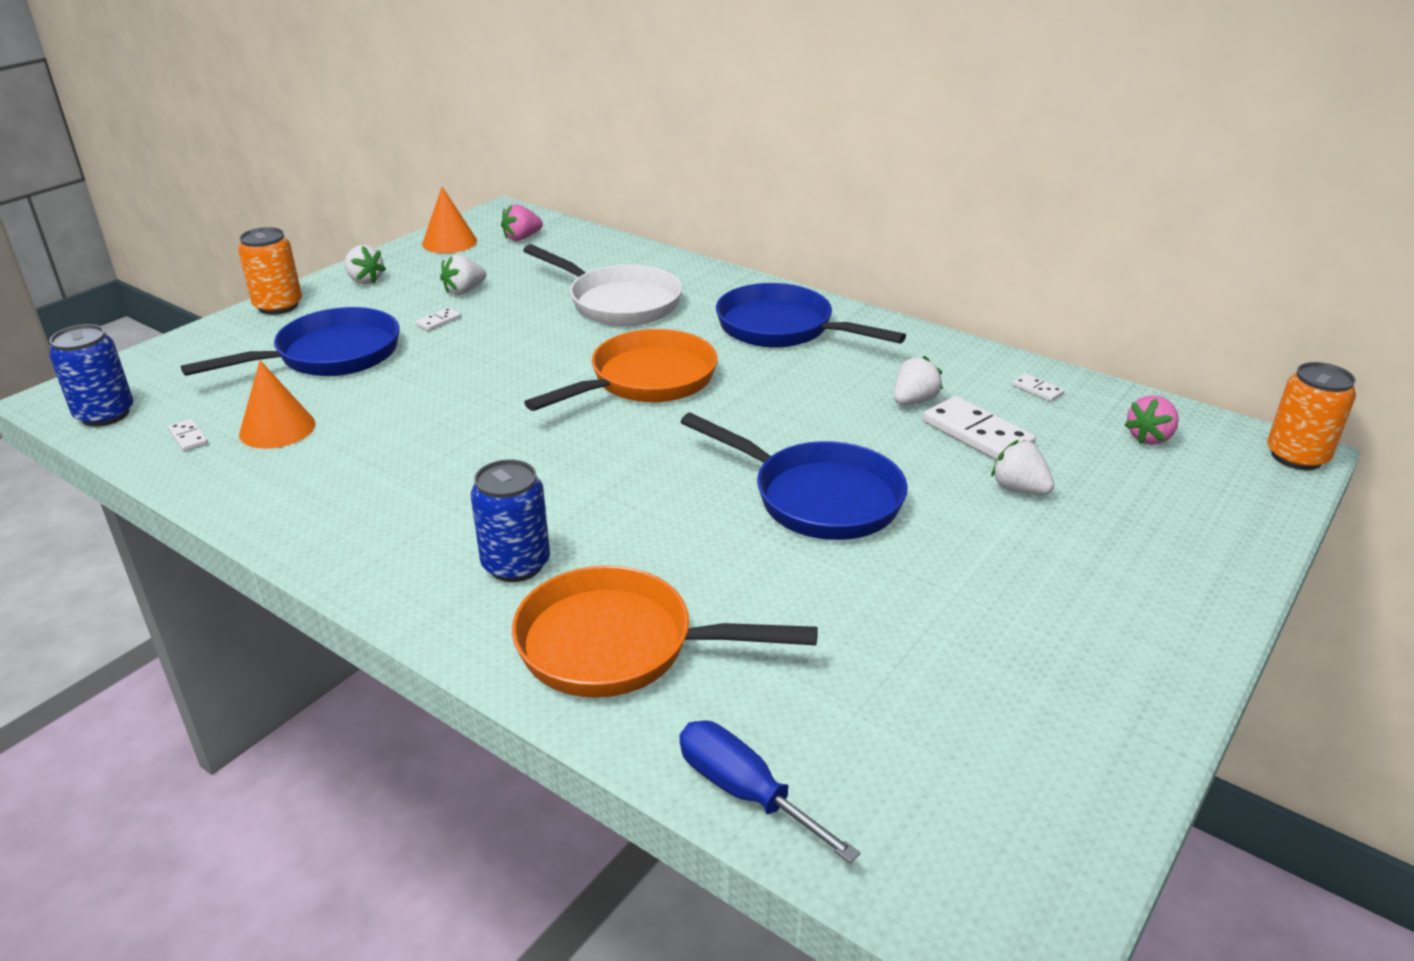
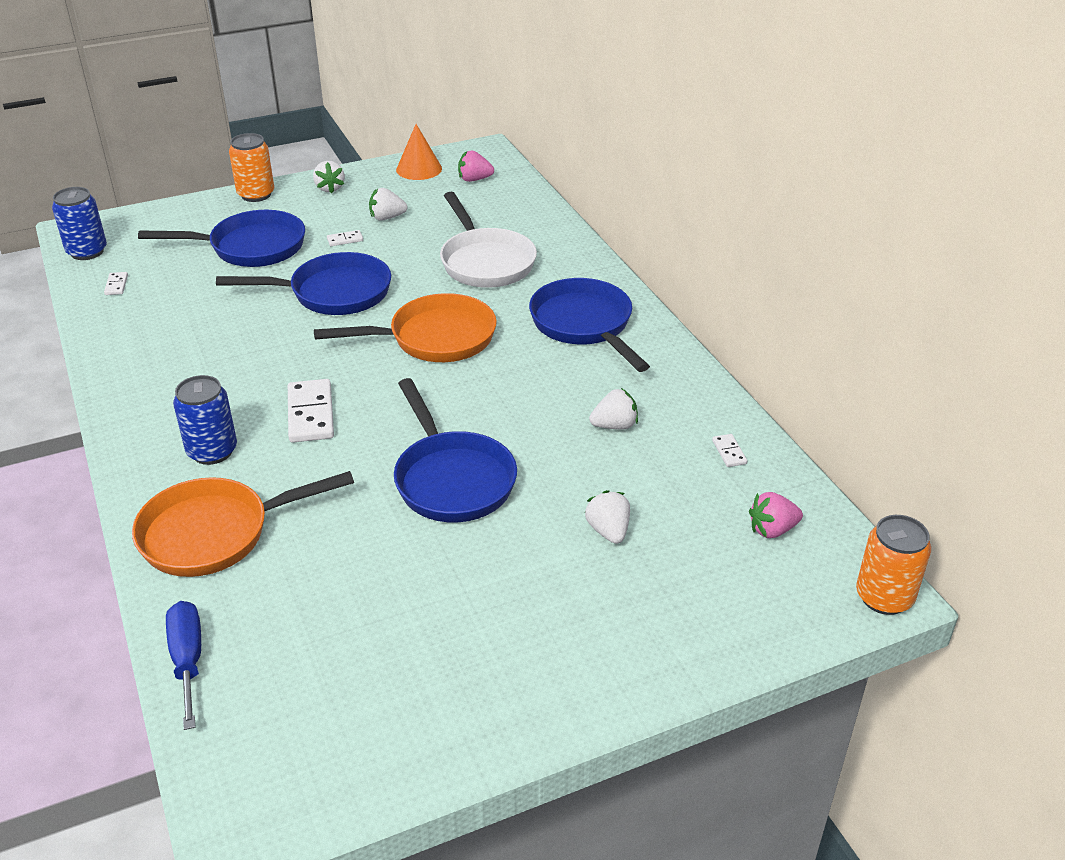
camera: 30 degrees right, 5 degrees up
orange cone [239,360,315,449] -> none
orange pan [512,565,818,698] -> orange pan turned 60 degrees counterclockwise [132,471,354,577]
white domino [923,396,1036,460] -> white domino moved to [288,379,334,443]
none -> blue pan [216,252,391,315]

